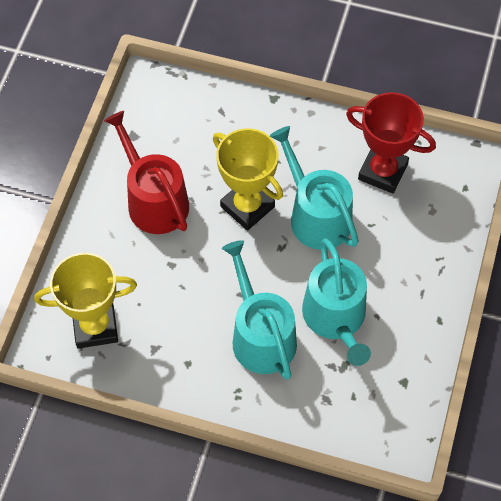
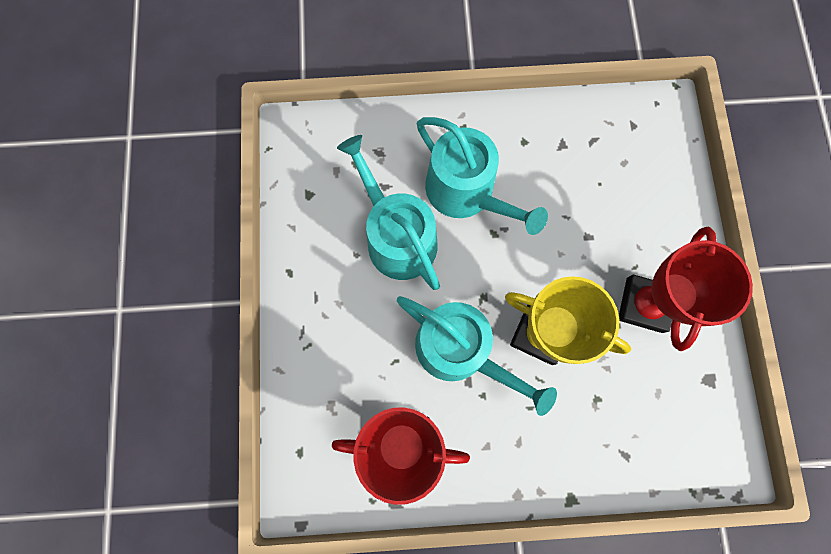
camera: 160 degrees right, 15 degrees up
yellow trophy [34,253,137,349] -> none
red watering can [104,111,189,234] -> red trophy [619,227,753,351]

